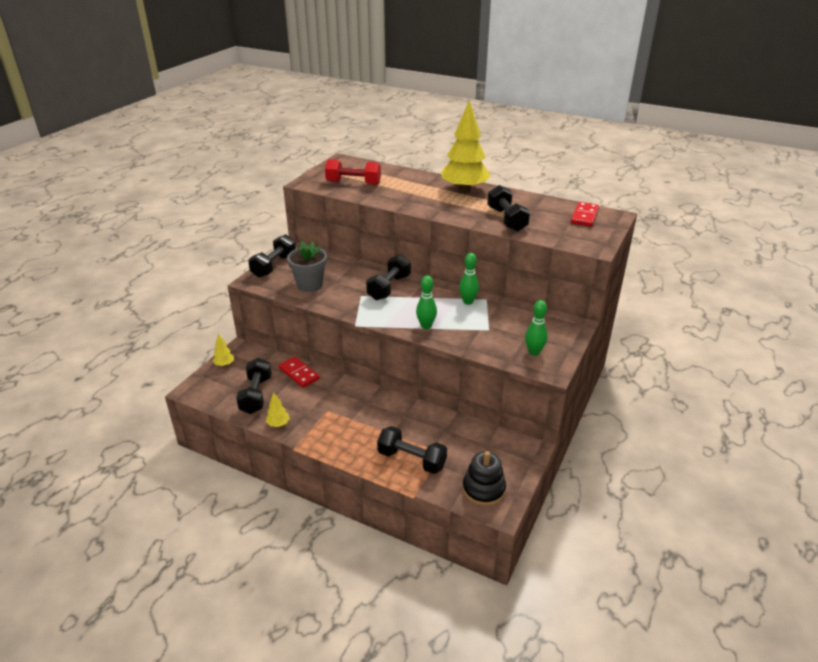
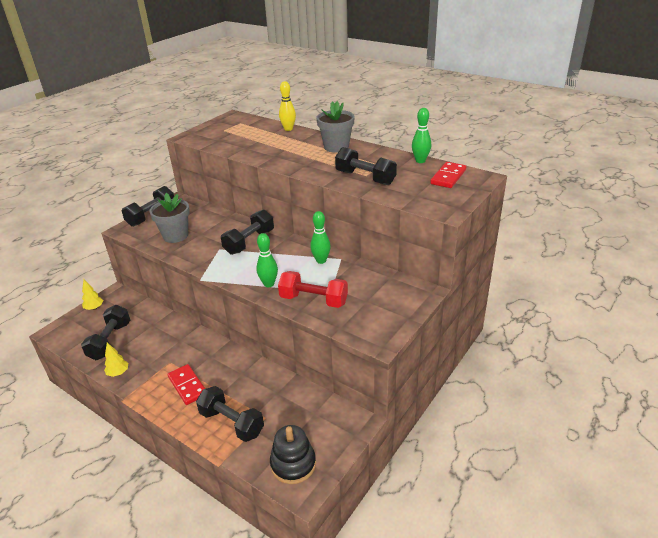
camera: 10 degrees right, 0 degrees up
red domino [278,357,320,388] -> red domino moved to [167,364,205,405]
red dumbbell [325,159,381,185] -> red dumbbell moved to [278,271,348,308]
yellow tree [441,100,491,193] -> grey flower pot [316,101,355,153]
black dumbbell [487,185,530,232] -> black dumbbell turned 45 degrees counterclockwise [335,147,397,185]
green bowling pin [525,300,548,356] -> green bowling pin moved to [412,108,431,163]
none -> yellow bowling pin [279,81,296,131]

